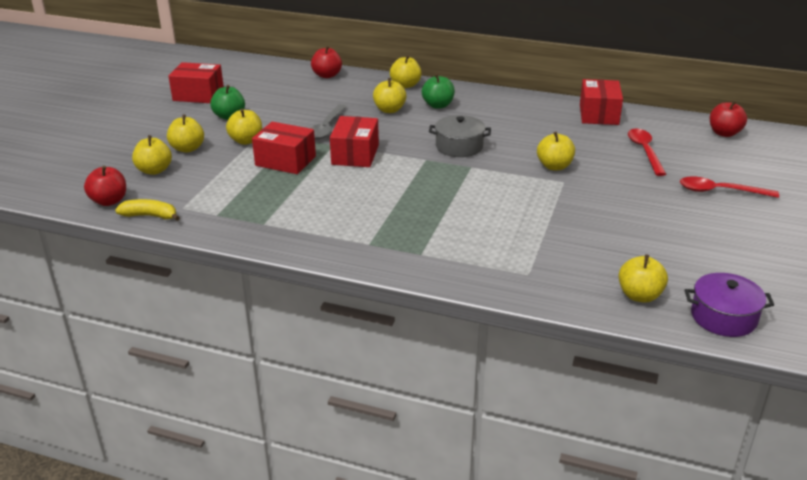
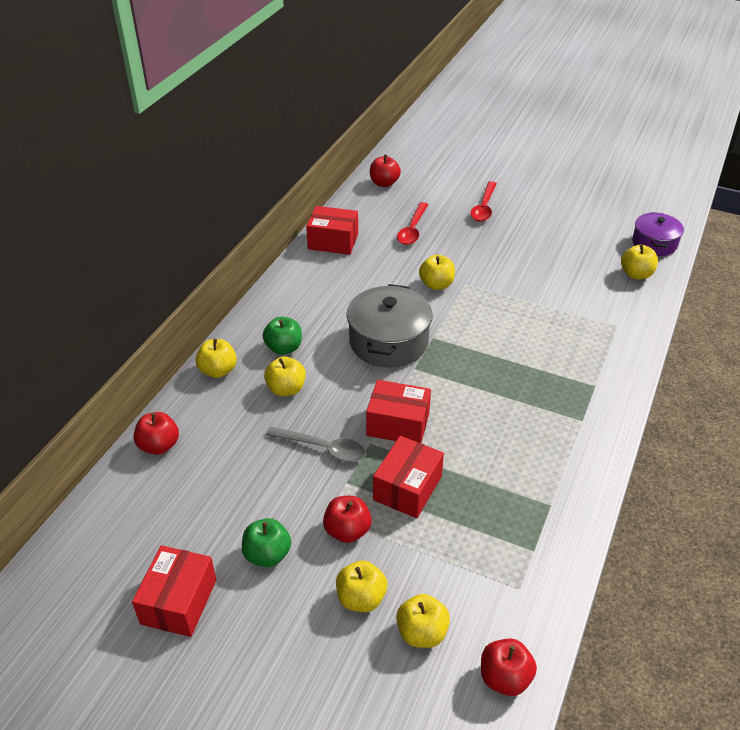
camera: 85 degrees left, 10 degrees up
yellow banana [115,199,180,221] -> none
yellow apple [226,109,262,145] -> red apple [323,496,372,543]
grey pot [429,115,491,157] -> grey pot [347,284,433,368], size x1.57
red spoon [628,128,666,176] -> red spoon turned 75 degrees counterclockwise [397,202,429,245]

